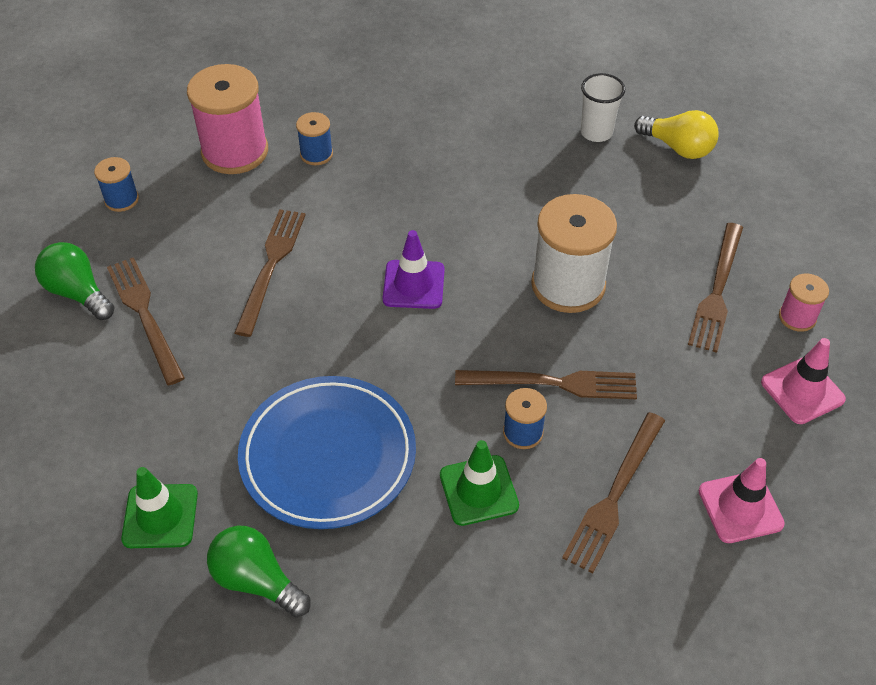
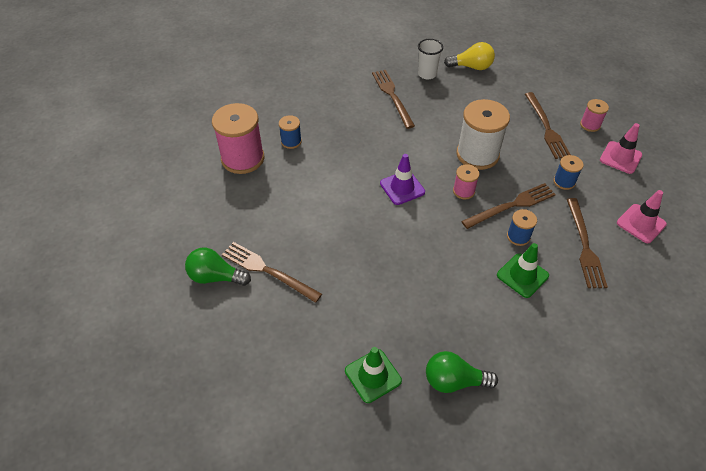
camera: 30 degrees left, 0 degrees up
blue spool [94,157,139,212] -> blue spool moved to [553,155,584,190]
brown fork [234,209,305,337] -> brown fork moved to [372,70,415,129]
blue plate [238,376,416,529] -> none
none -> pink spool [453,164,479,200]

